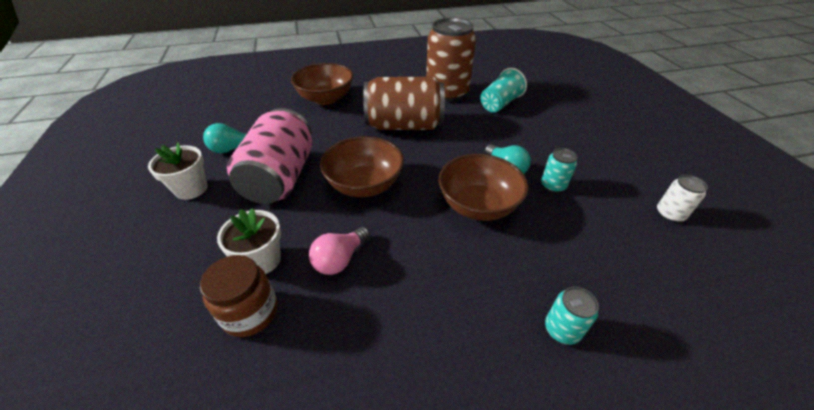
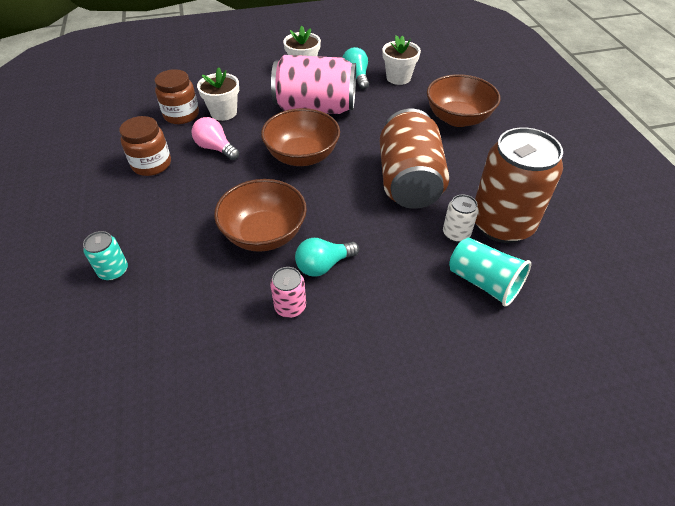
camera: 90 degrees right, 5 degrees up
turquoise can [541,148,577,193] -> pink can [270,267,306,318]
white can [657,175,708,222] -> white can moved to [443,194,478,242]
none -> brown jar [119,116,171,176]
none -> white flower pot [382,35,421,85]

